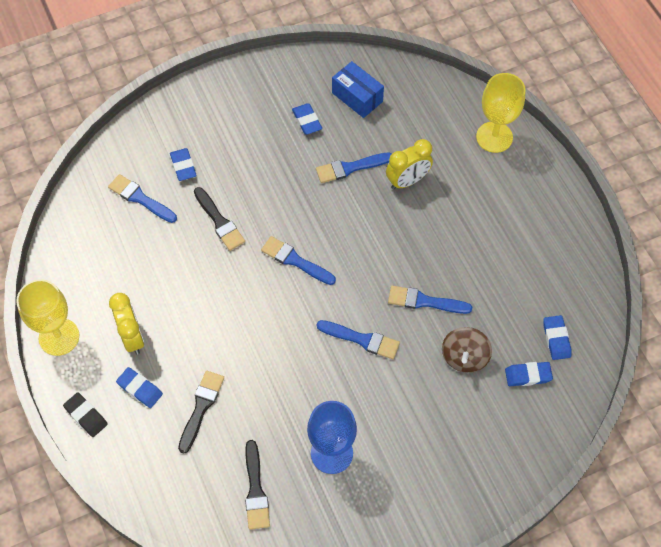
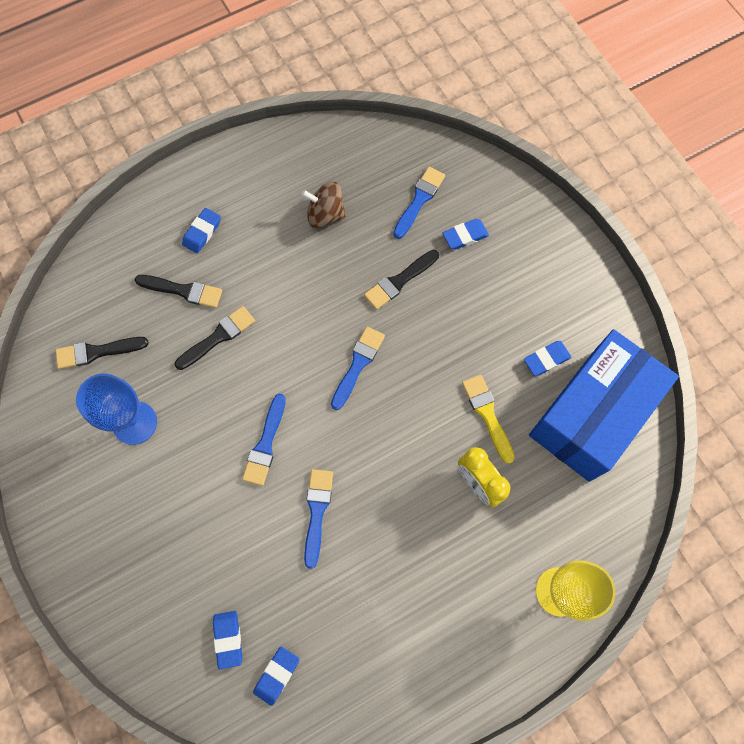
camera: 85 degrees right, 10 degrees up
yellow goblet [16,279,79,356] -> none
black eraser [63,392,108,437] -> none
yellow clock [109,293,144,355] -> none
blue brush [316,153,391,183] -> yellow brush [462,375,515,464]
blue box [332,61,384,118] -> blue box [529,329,679,482], size x2.11
brown spinning top [442,327,492,373] -> brown spinning top moved to [302,182,346,228]
blue eraser [543,315,571,360] -> blue eraser turned 45 degrees counterclockwise [253,646,300,706]
none -> black brush [174,306,255,370]

